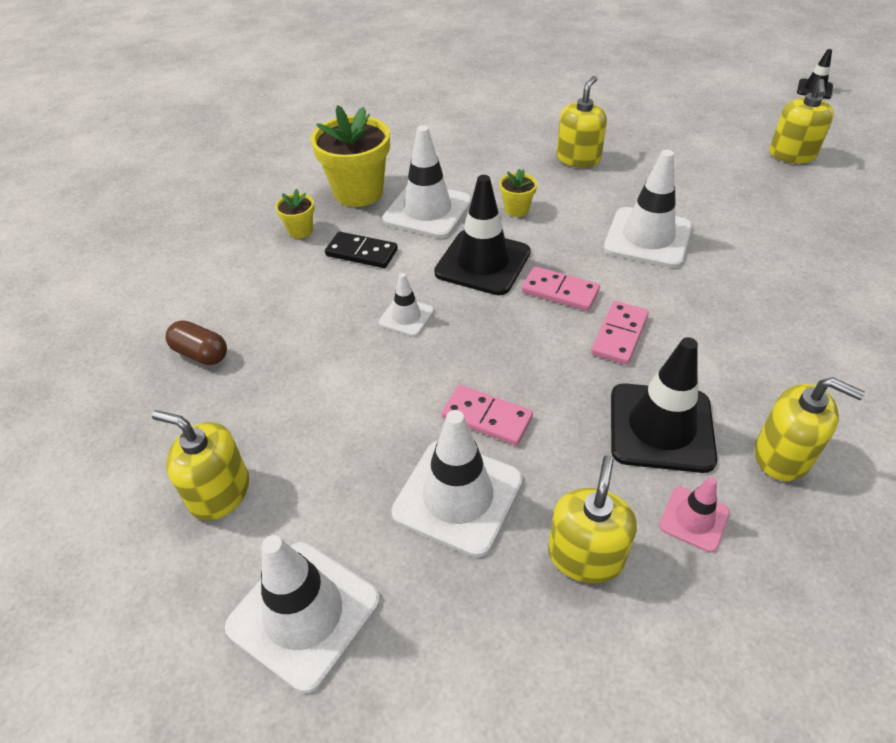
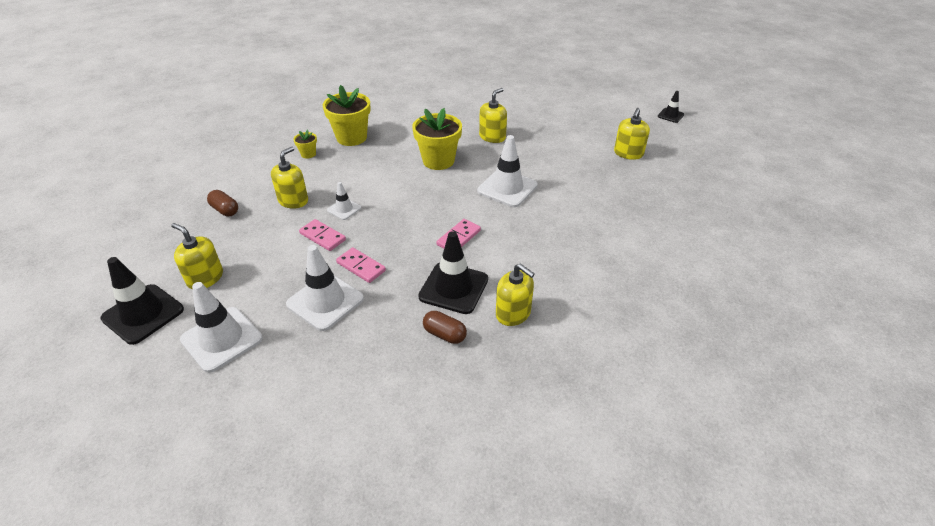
camera: 10 degrees right, 5 degrees down
black domino [325,232,398,268] -> none
white traffic cone [382,125,472,238] -> none
black traffic cone [434,175,531,295] -> black traffic cone moved to [100,257,184,345]
yellow flower pot [499,169,537,217] -> yellow flower pot [412,108,462,170], size x2.11
pink domino [522,266,600,311] -> pink domino moved to [299,219,346,251]
yellow soap dispenser [548,456,637,583] -> yellow soap dispenser moved to [271,146,308,209]
pink traffic cone [659,477,730,552] -> brown capsule [423,311,467,344]

